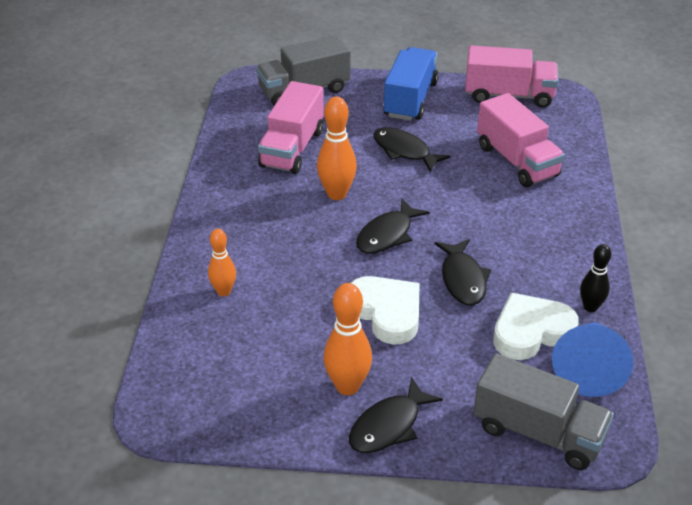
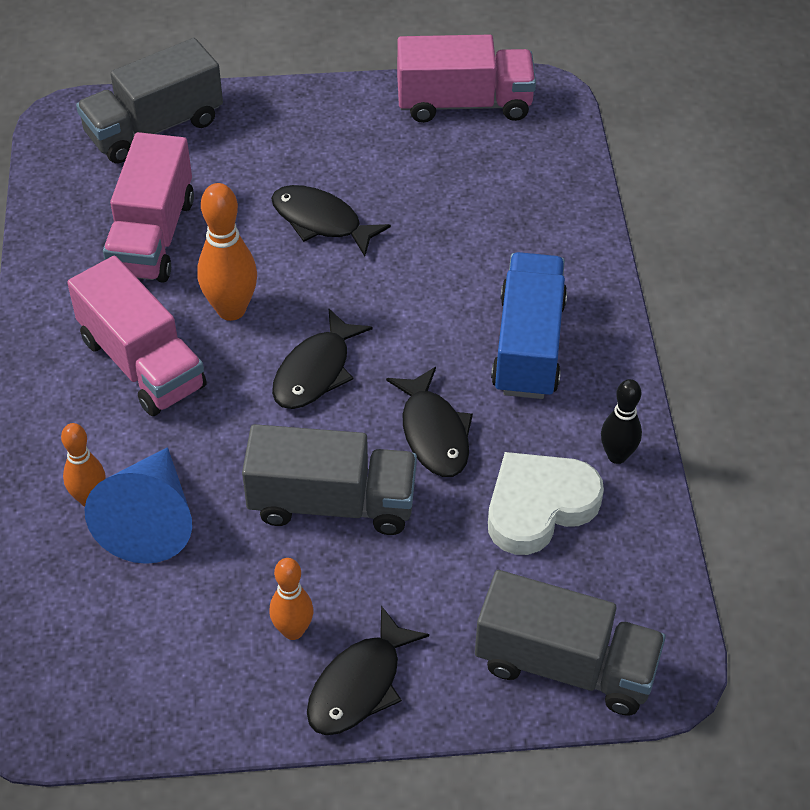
camera: 10 degrees left, 10 degrees up
orange bowling pin [323,283,372,395] -> orange bowling pin [269,558,313,640], size x0.64
white heart [351,276,420,345] -> grey truck [242,424,417,535]
blue truck [383,47,438,121] -> blue truck moved to [491,252,567,399]
pink truck [477,93,565,187] -> pink truck moved to [67,256,207,416]
blue cone [552,322,633,397] -> blue cone moved to [84,447,192,564]

